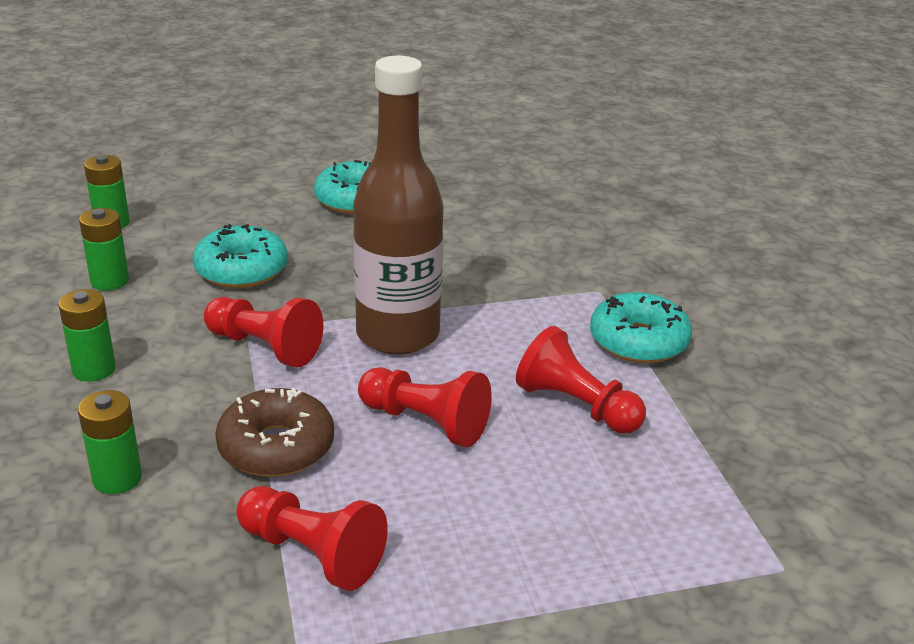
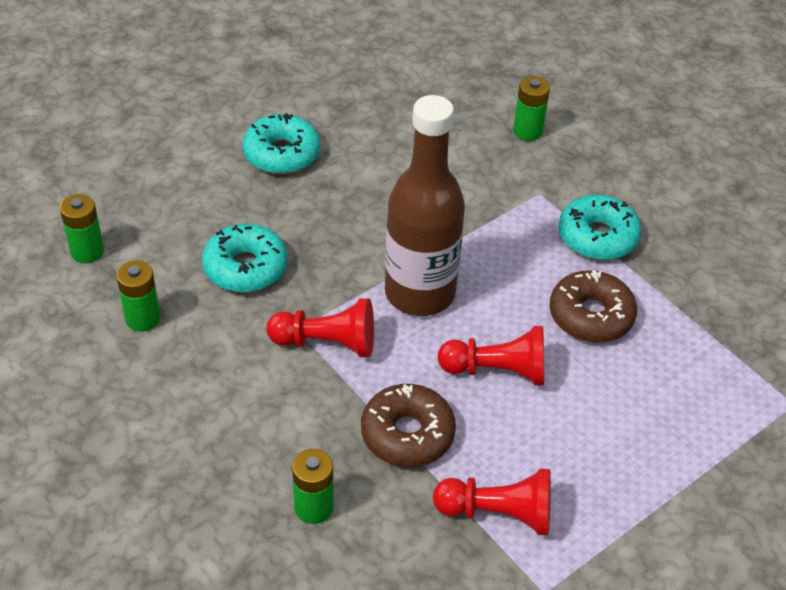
camera: 25 degrees left, 15 degrees up
green battery [58,289,116,382] -> green battery moved to [513,76,550,141]
red pawn [516,326,646,434] -> brown donut [550,270,637,343]

